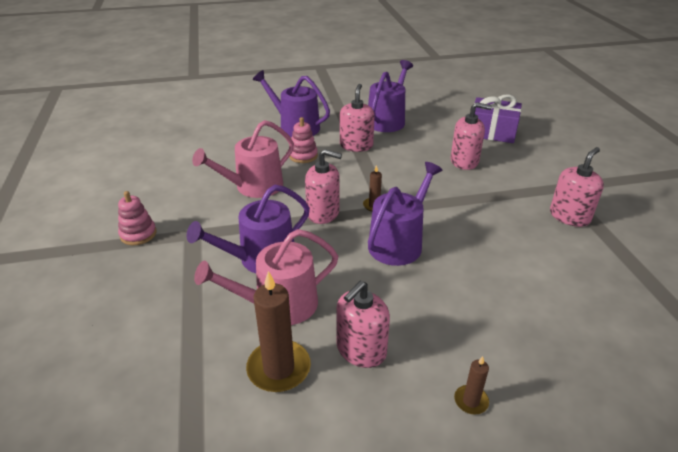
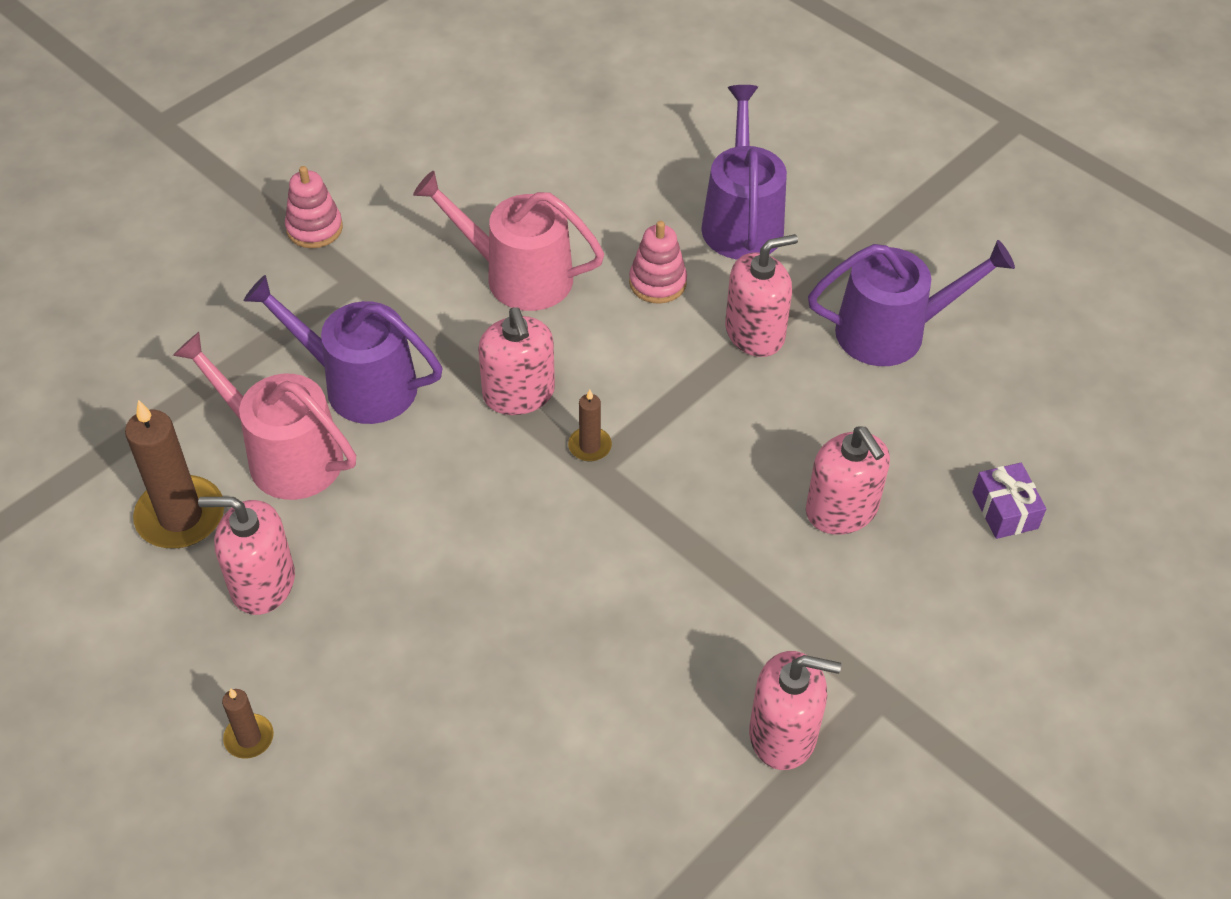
camera: 55 degrees right, 15 degrees up
purple watering can [368,162,443,266] -> none
purple gift [474,94,522,143] -> purple gift [972,463,1046,539], size x0.56

